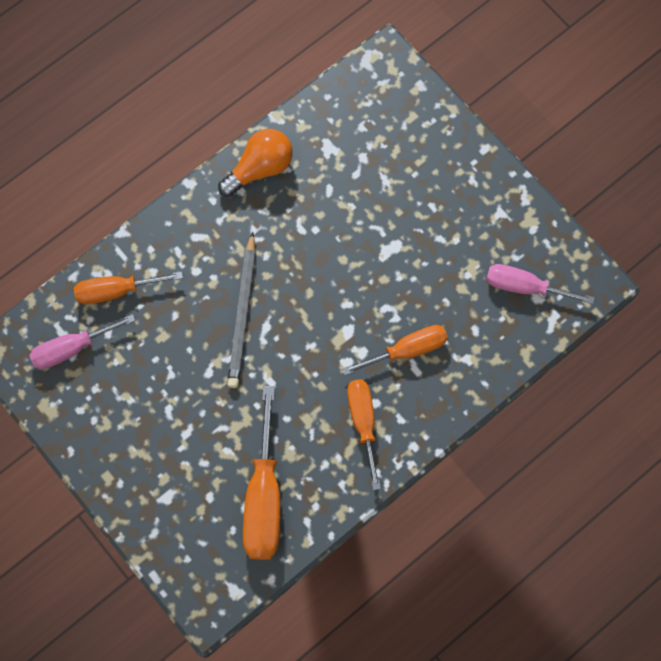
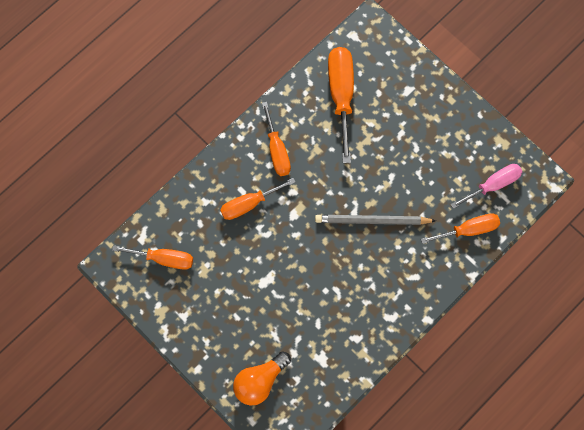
camera: 175 degrees right, 0 degrees up
orange light bulb [218,129,293,197] -> orange light bulb moved to [233,351,291,405]
grey pencil [227,232,256,388] -> grey pencil turned 90 degrees counterclockwise [315,215,436,225]
pink screwdriver [486,264,595,304] -> orange screwdriver [112,245,193,270]

